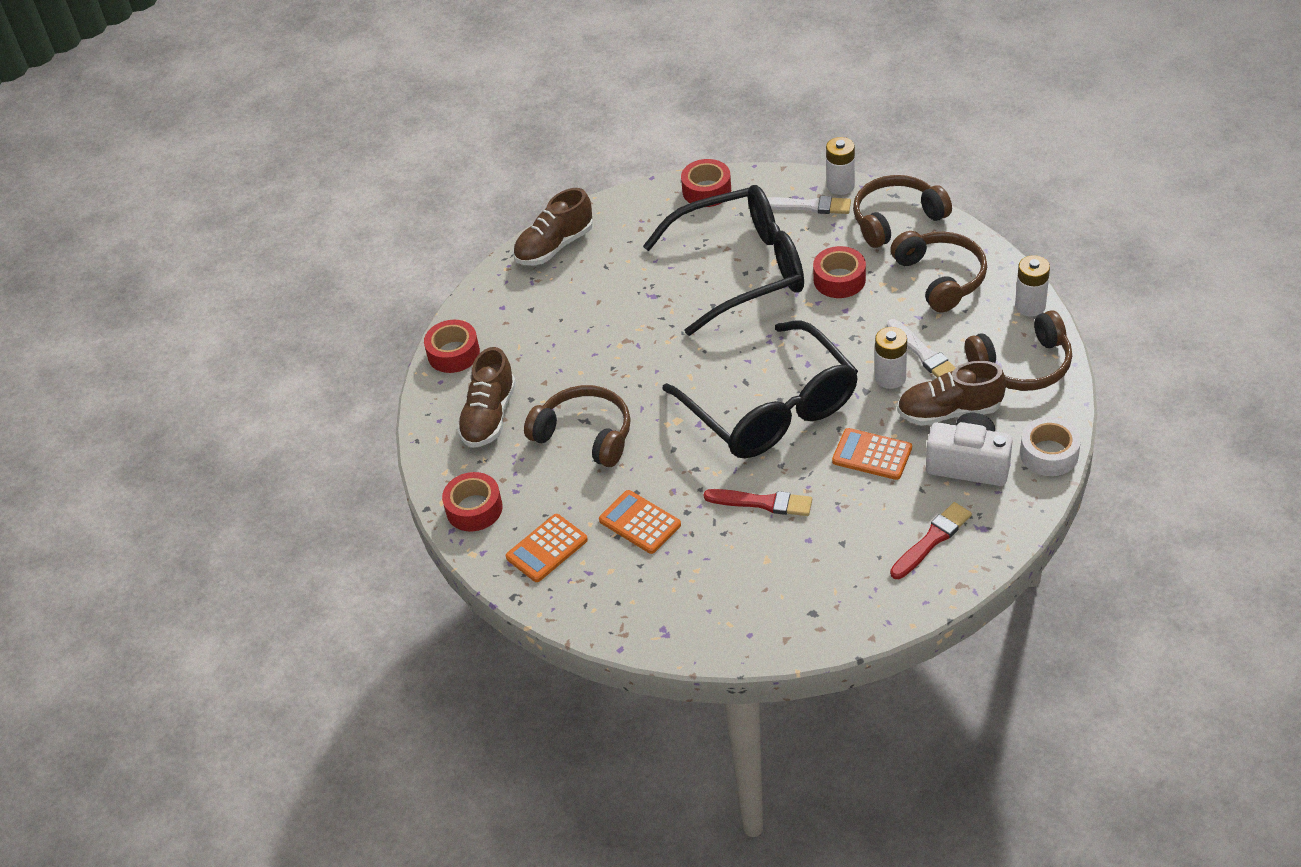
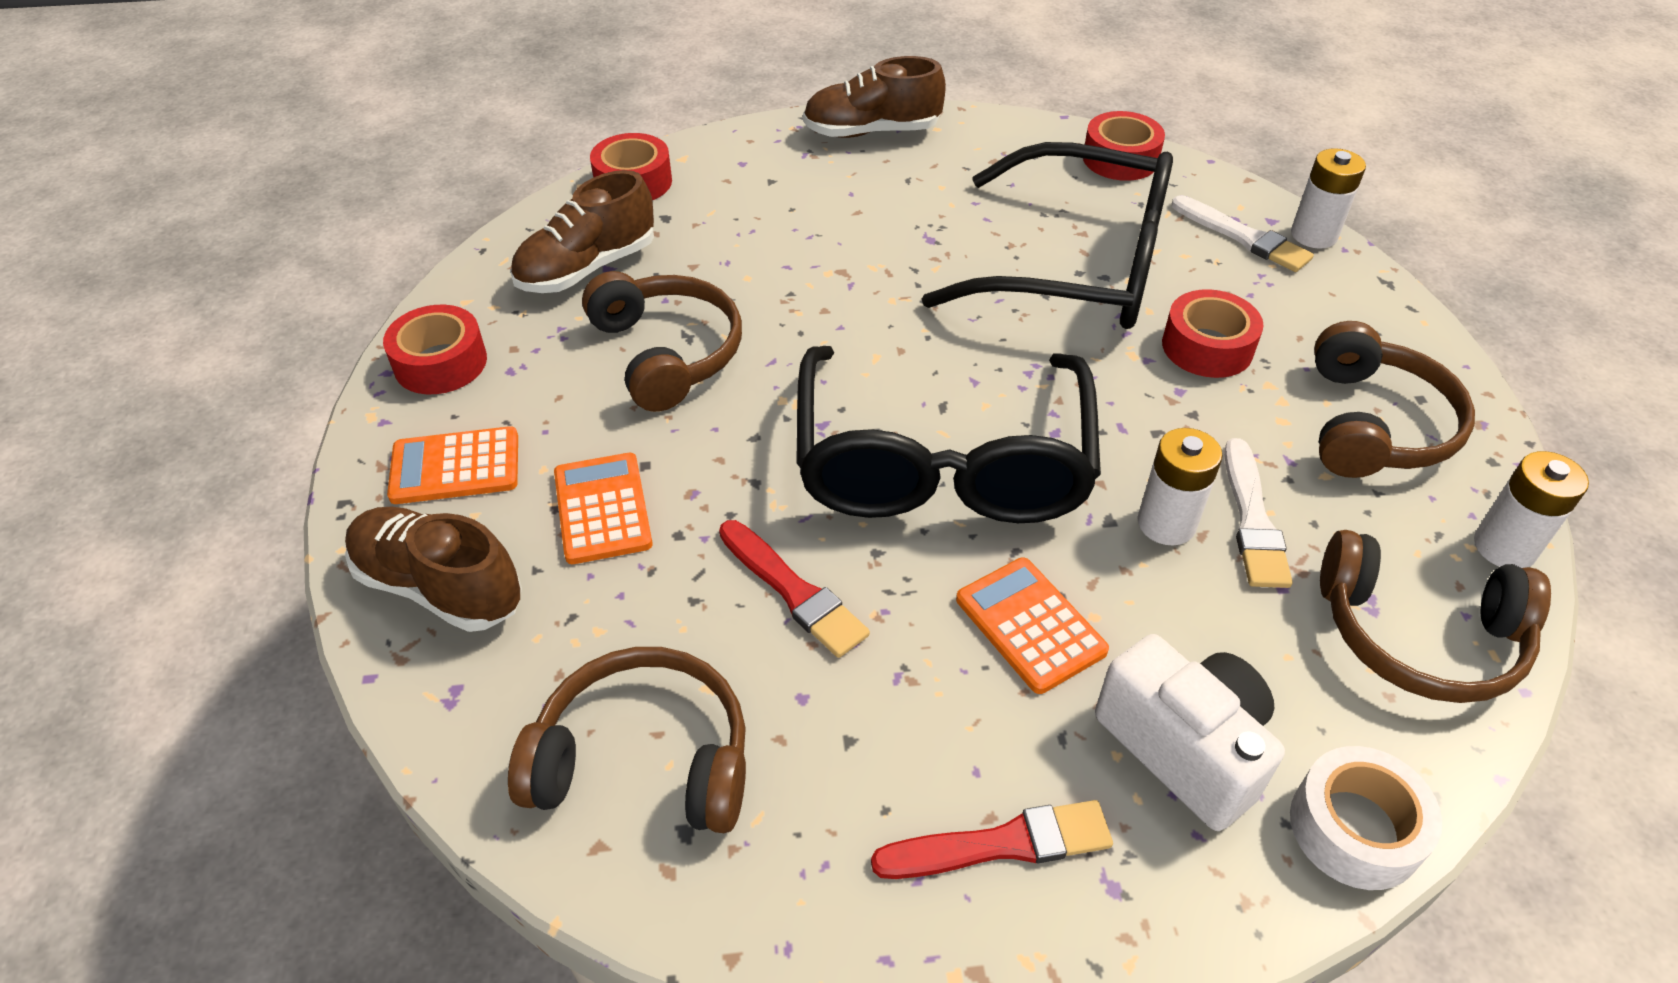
camera: 30 degrees right, 0 degrees up
brown headphones [853,175,952,248] -> brown headphones moved to [508,647,746,833]
brown shoe [897,361,1006,426] -> brown shoe moved to [345,507,522,632]

